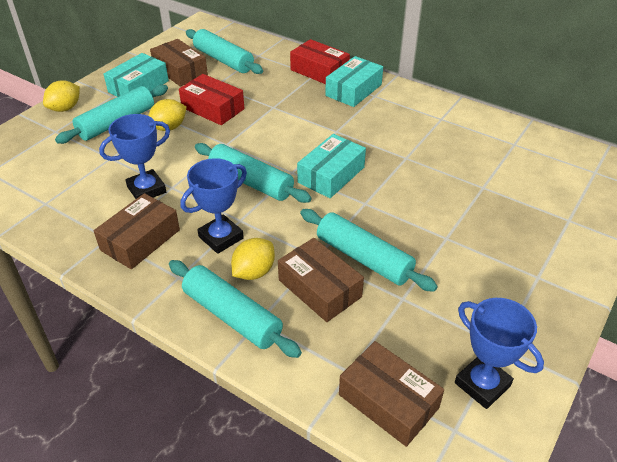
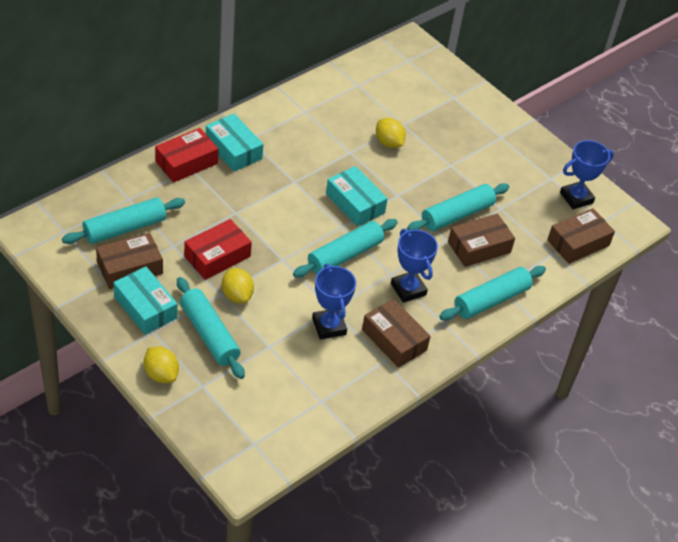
camera: 80 degrees left, 5 degrees up
yellow lemon [231,238,275,280] -> yellow lemon moved to [376,118,406,148]

